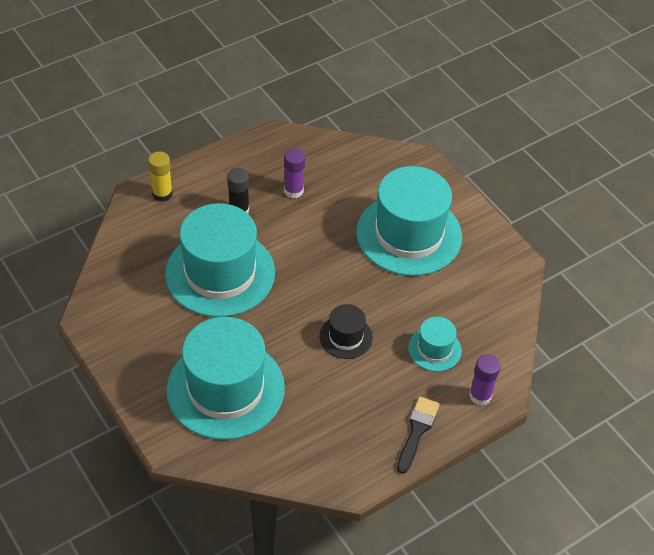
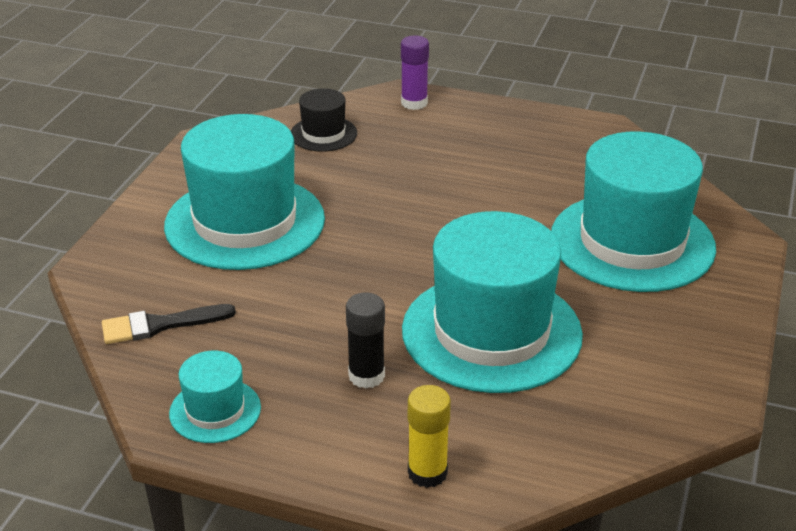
camera: 125 degrees left, 15 degrees down
purple glue stick [284,148,305,198] -> none
black hat [319,304,373,359] -> black hat moved to [291,88,357,152]
black brush [397,397,440,474] -> black brush moved to [102,304,236,344]
turquoise hat [408,317,462,372] -> turquoise hat moved to [169,351,261,443]

